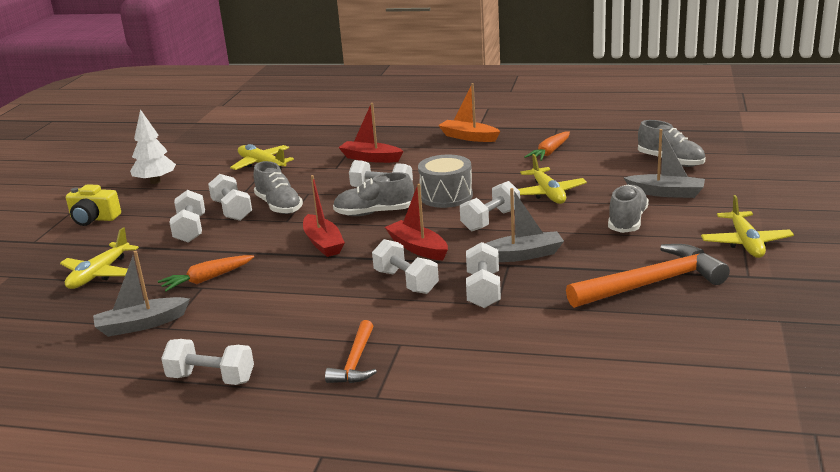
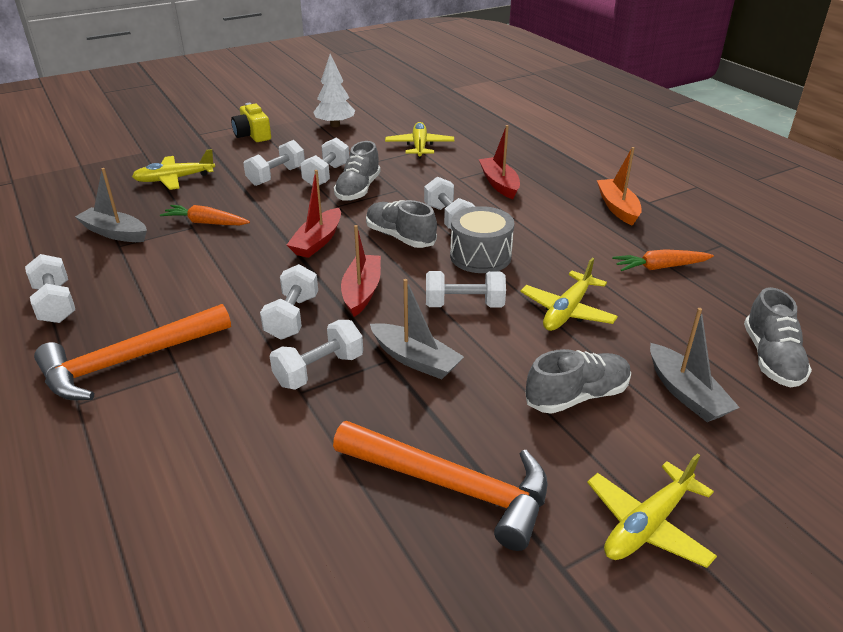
camera: 45 degrees right, 10 degrees up
orange hammer [325,320,377,383] -> orange hammer [34,304,231,400], size x1.79

